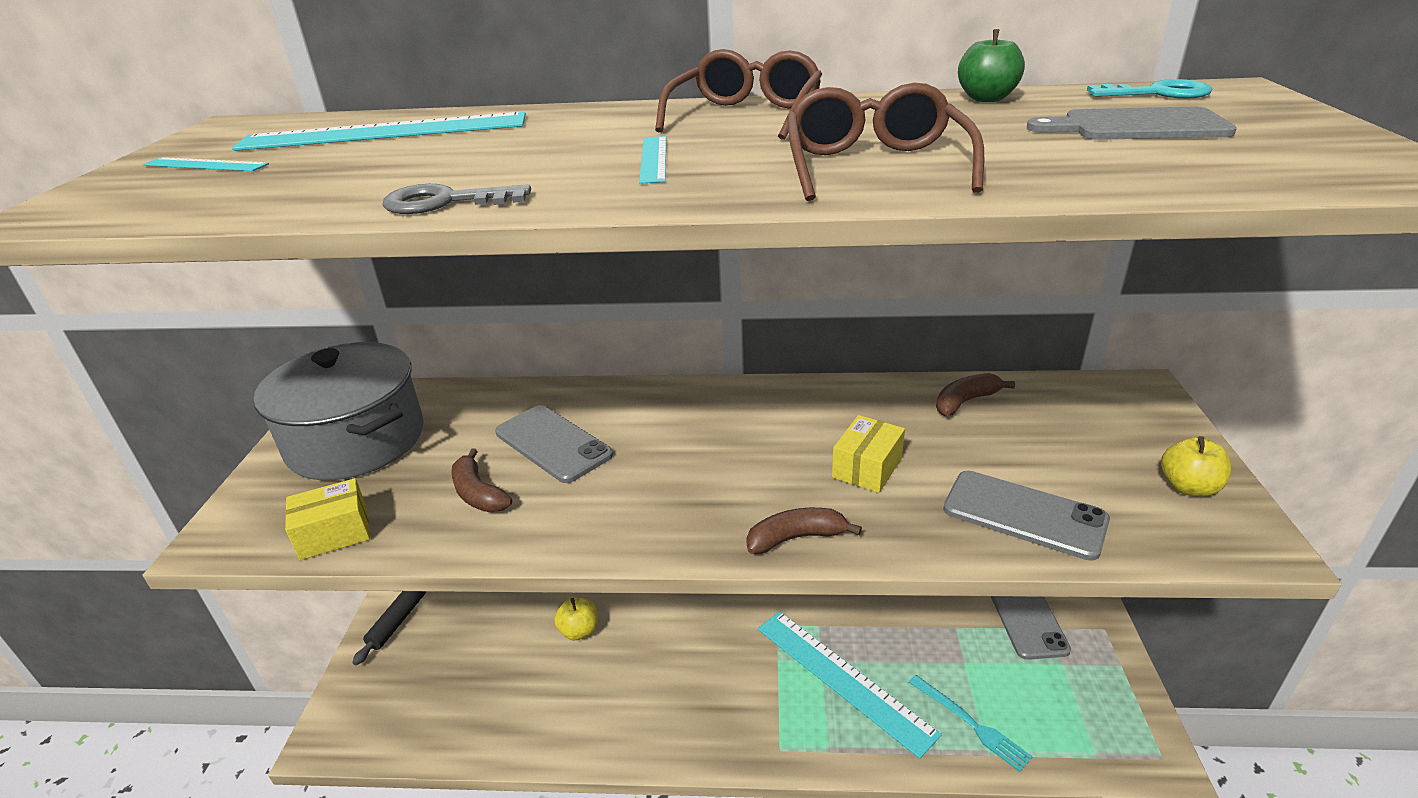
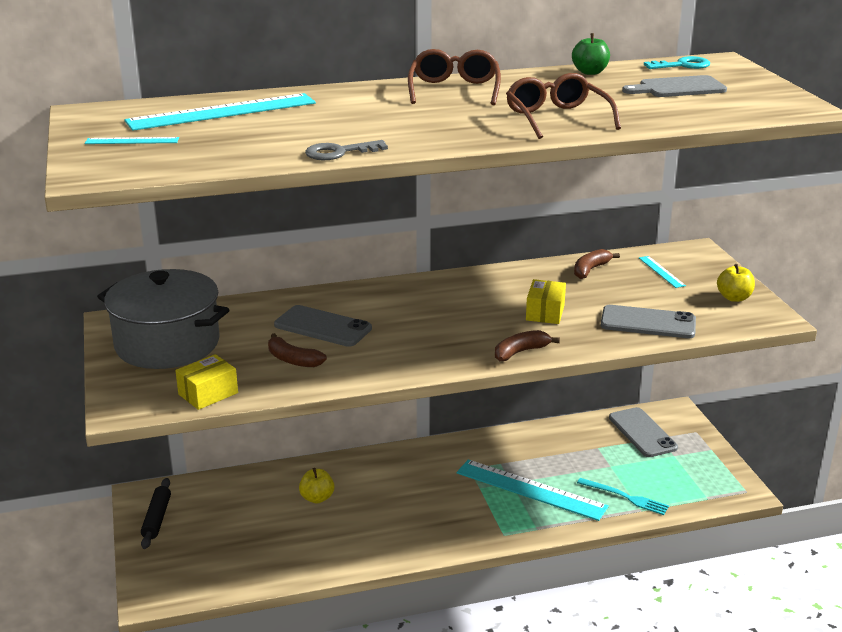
camera: 20 degrees left, 5 degrees down
turquoise ruler [639,136,666,184] -> turquoise ruler moved to [639,256,686,288]

